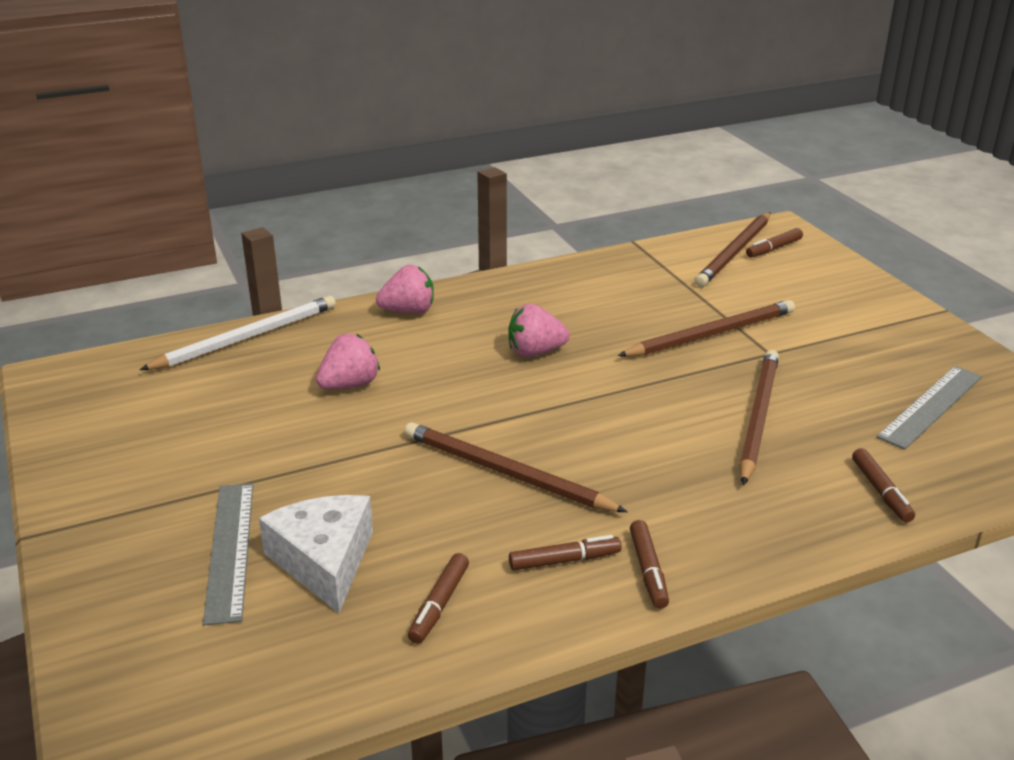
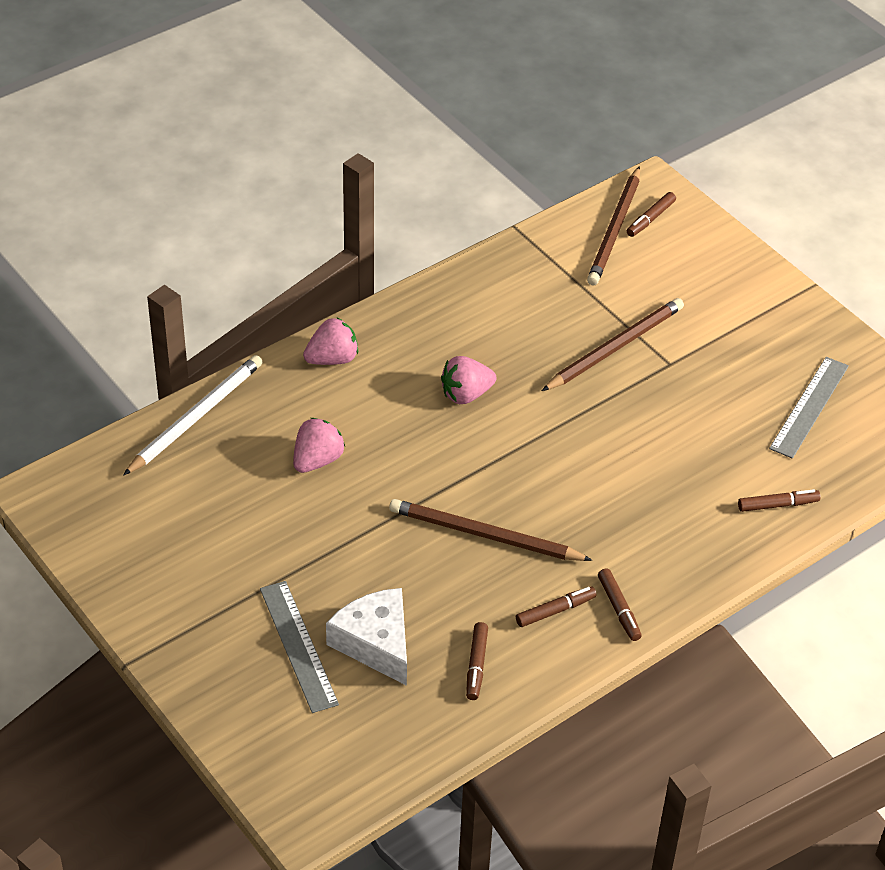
camera: 15 degrees left, 15 degrees up
brown pencil [739,350,779,485] -> none
brown marker [852,448,915,522] -> brown marker turned 75 degrees counterclockwise [738,489,821,512]

